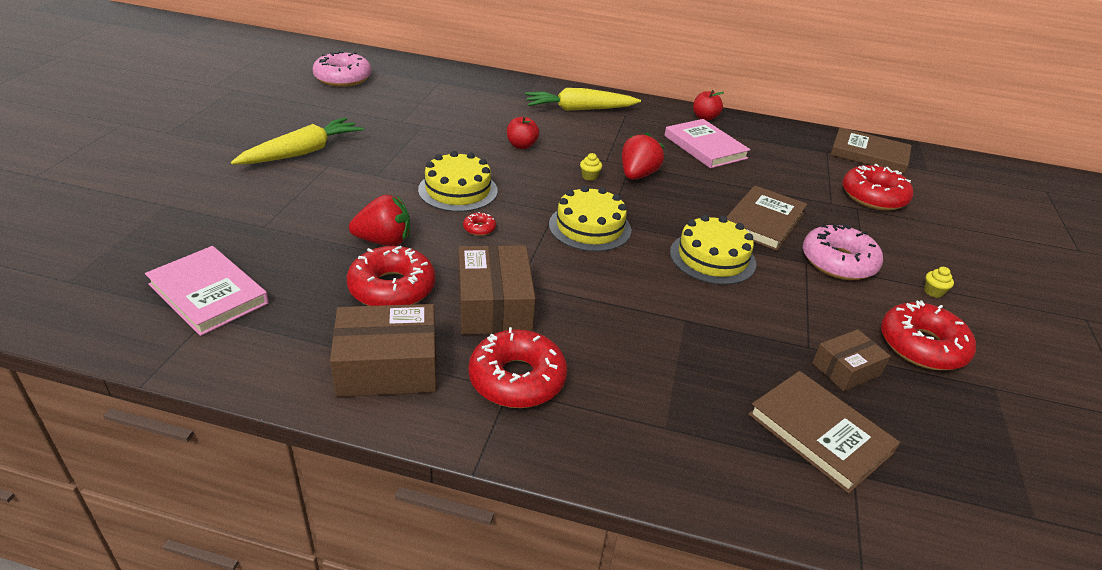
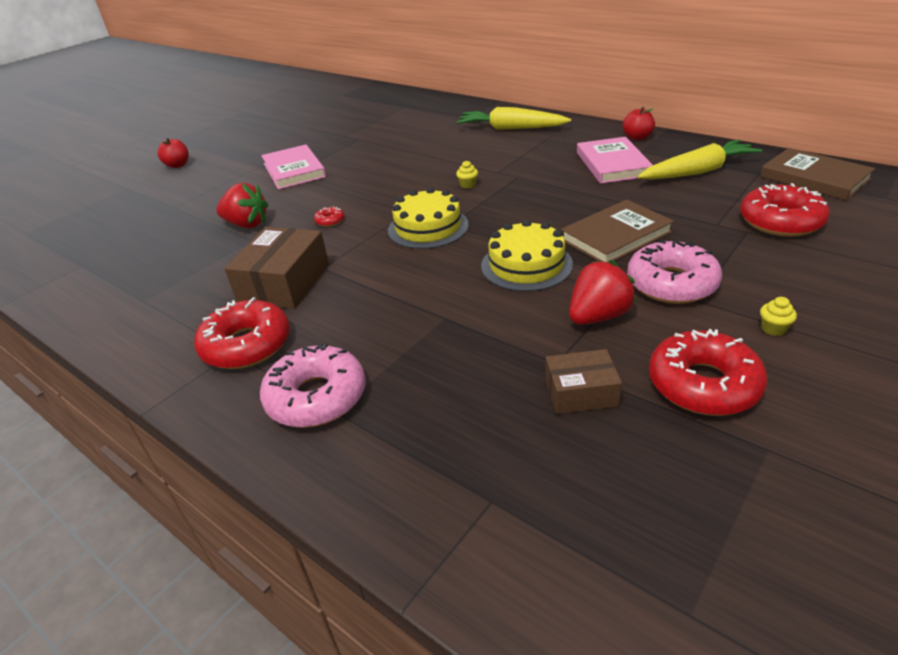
camera: 30 degrees right, 0 degrees up
pink book [145,246,269,336] -> pink book moved to [261,145,326,190]
yellow carrot [231,117,364,164] -> yellow carrot moved to [638,140,762,179]
pink donut [313,51,372,87] -> pink donut moved to [260,343,366,428]
brown box [330,304,436,397] -> none
red donut [347,246,436,306] -> none
yellow cake [418,151,498,212] -> none
red apple [507,116,539,149] -> red apple moved to [157,138,189,168]
red strawberry [622,132,664,180] -> red strawberry moved to [569,260,636,325]
brown book [748,371,900,494] -> none

